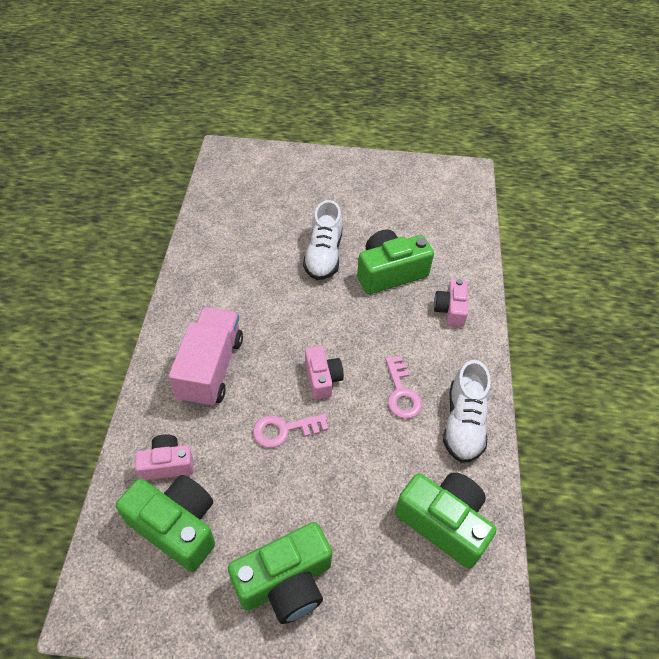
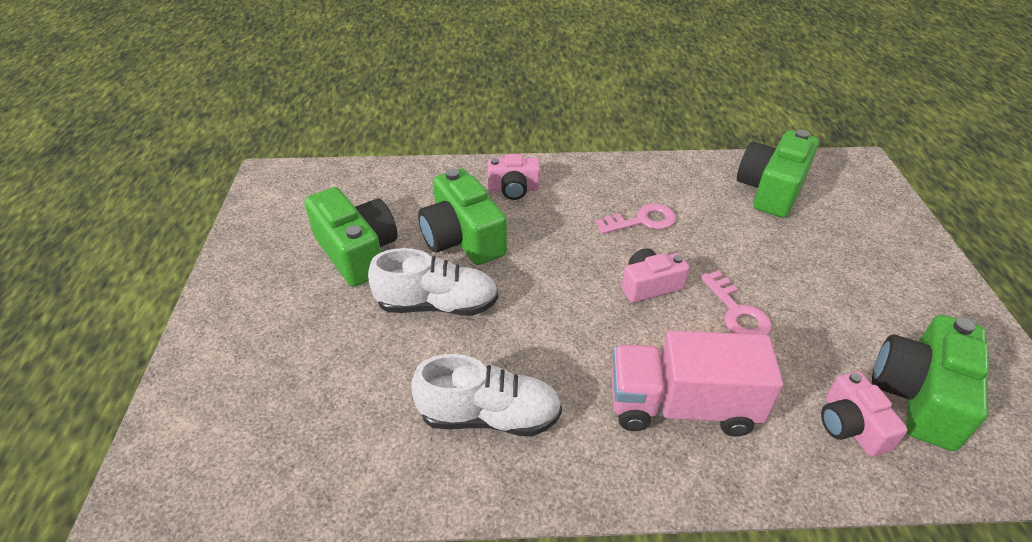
camera: 95 degrees left, 10 degrees down
green camera [228,522,332,624] -> green camera moved to [304,187,398,287]
white shoe [443,360,491,463] -> white shoe moved to [411,354,562,437]

